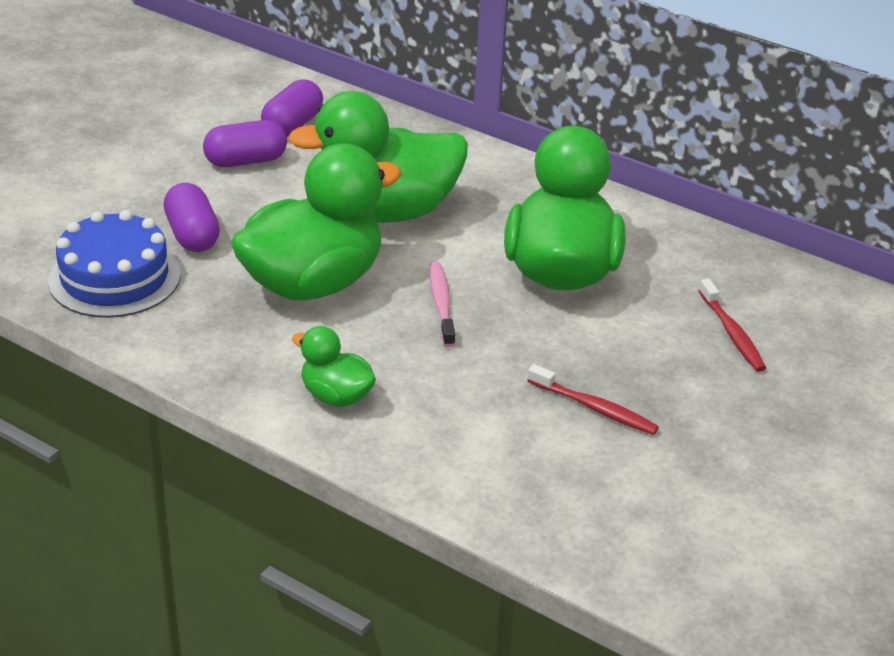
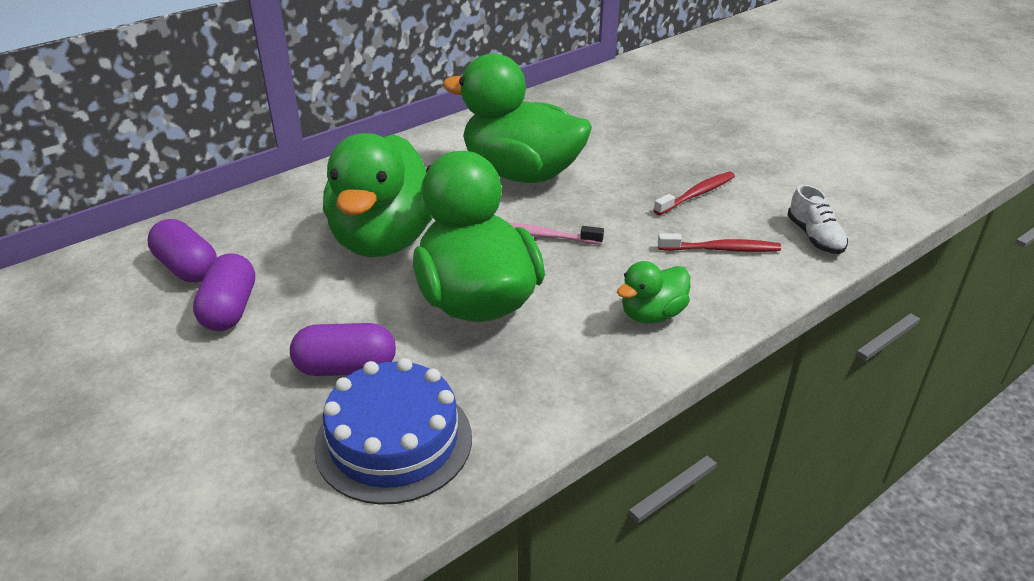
camera: 70 degrees left, 0 degrees up
red toothbrush [698,278,766,372] -> red toothbrush moved to [658,233,781,252]
none -> white shoe [787,184,848,254]

